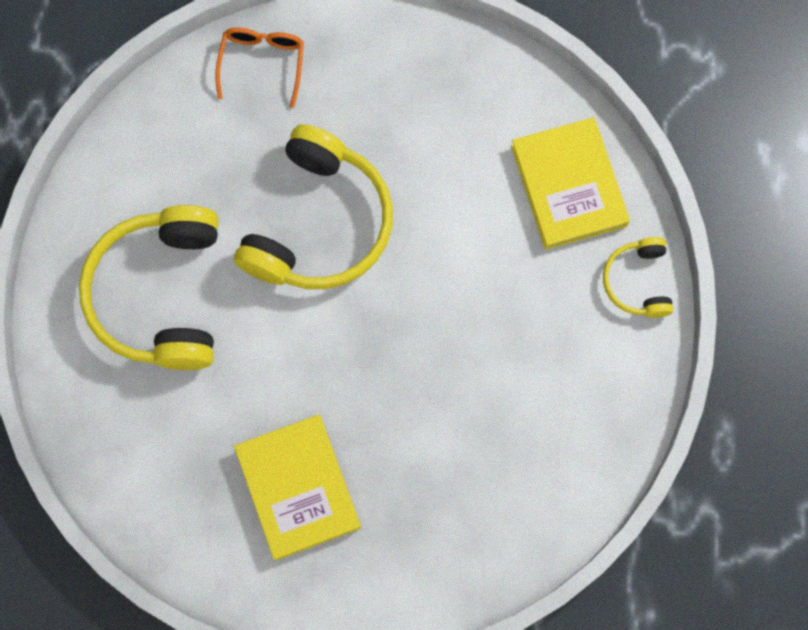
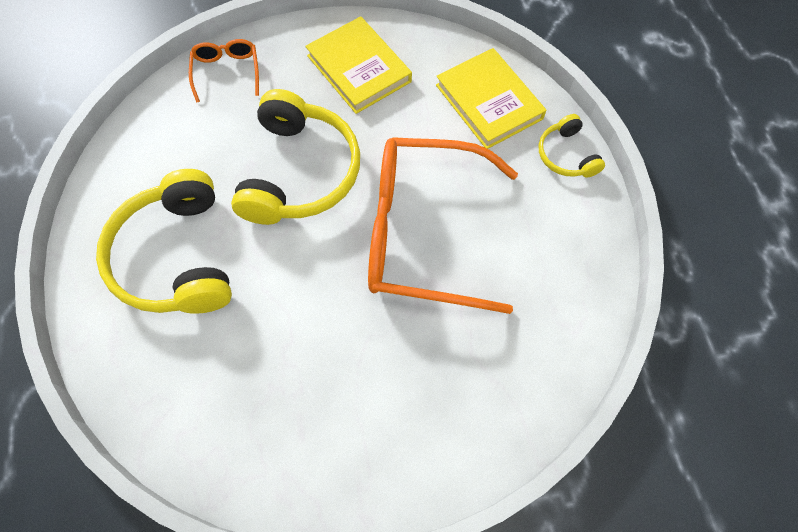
camera: 15 degrees left, 10 degrees down
yellow book [234,414,361,561] -> yellow book moved to [305,16,412,114]
none -> orange glasses [368,137,518,314]

